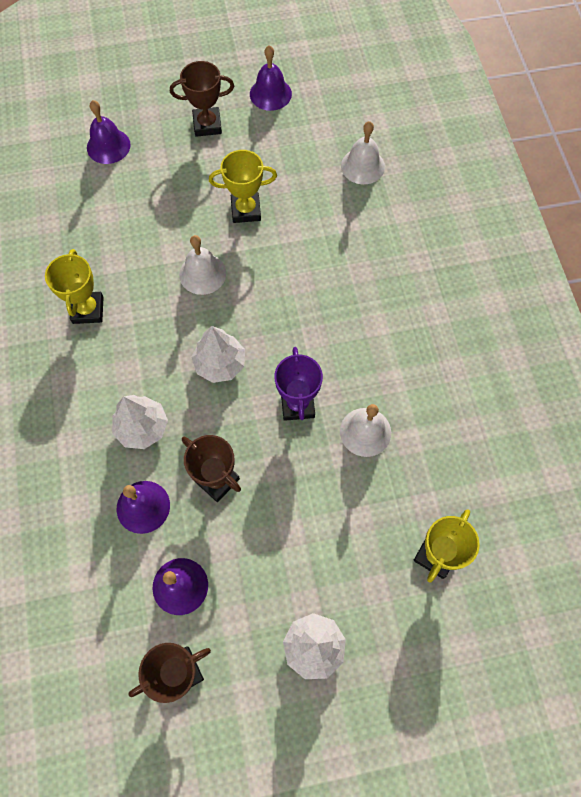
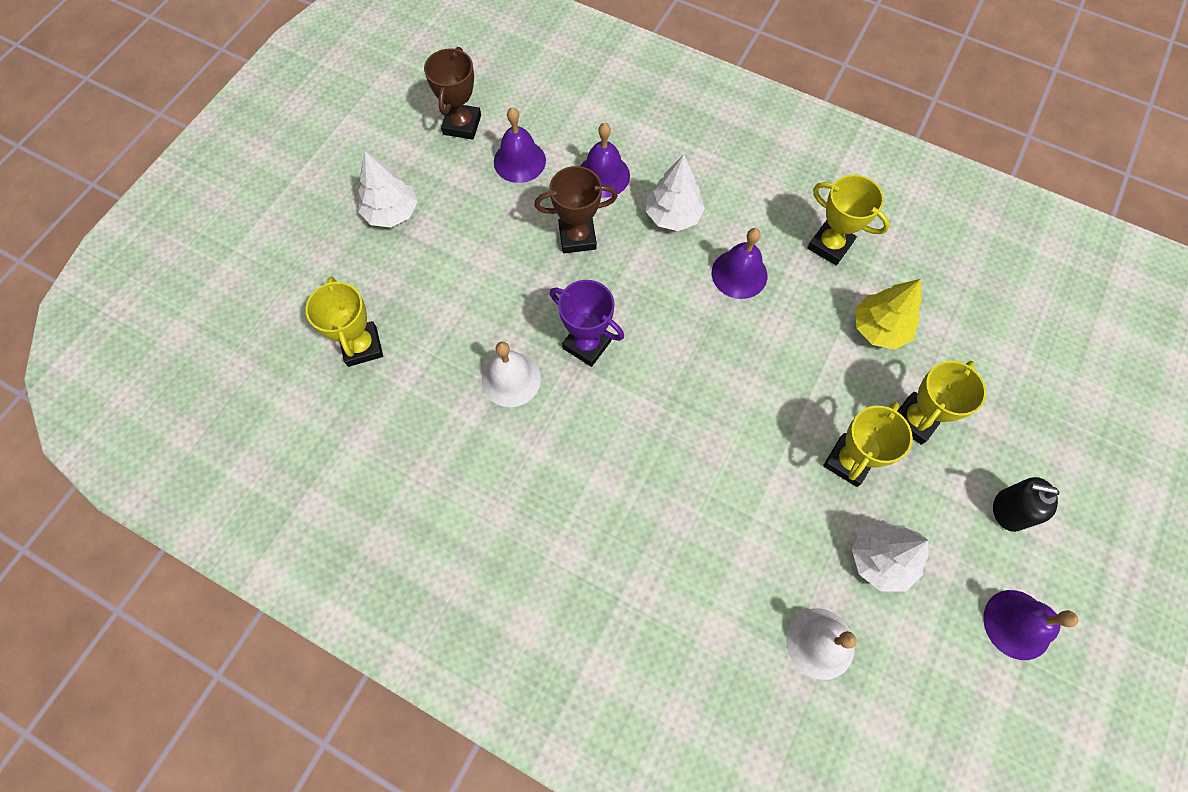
camera: 130 degrees right, 0 degrees up
purple bell [87,100,131,164] -> purple bell moved to [712,228,767,299]
brown trophy [170,61,234,137] -> black soap dispenser [993,477,1059,532]
white bell [179,235,226,295] -> none
white tree [191,326,245,383] -> white tree moved to [852,520,928,592]
none -> yellow tree [855,279,922,350]
none -> yellow trophy [897,361,986,445]

